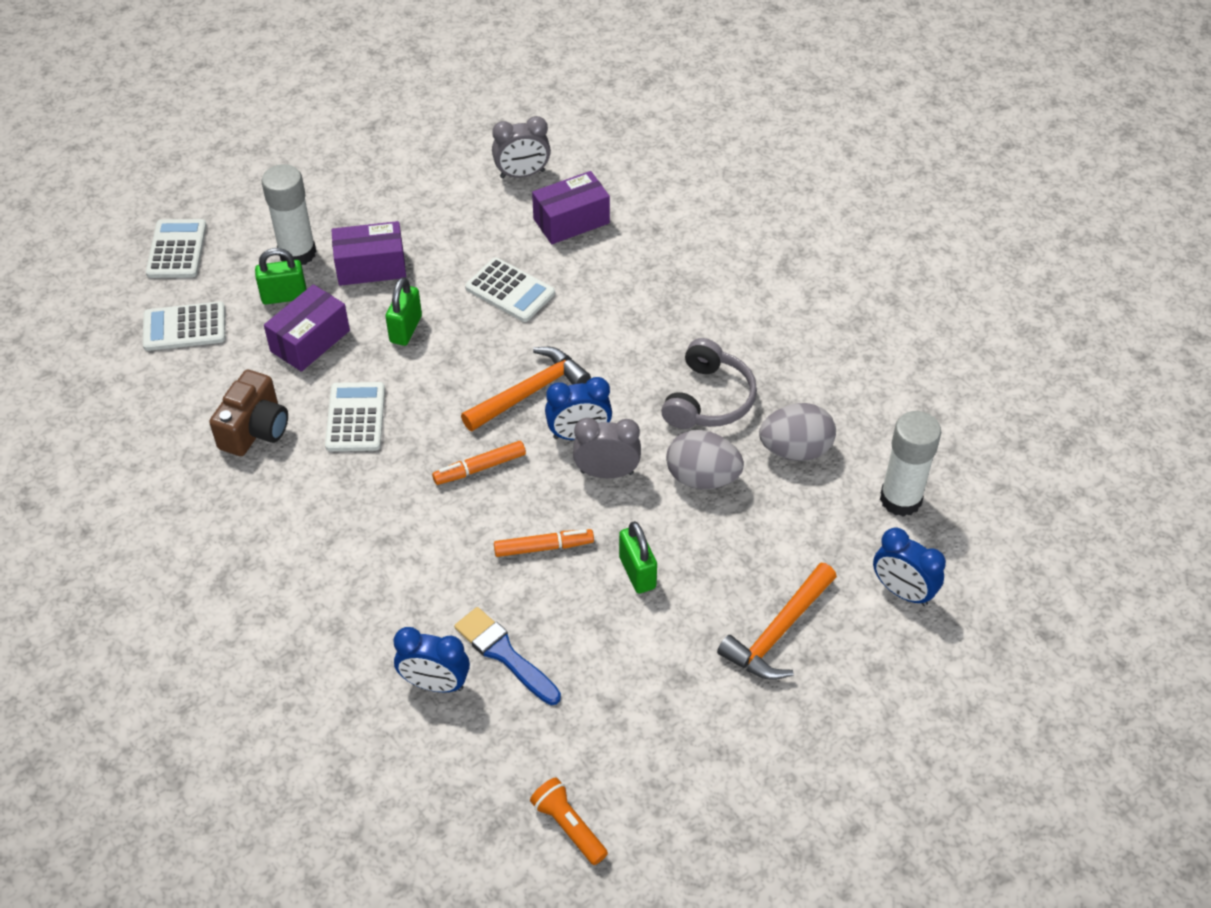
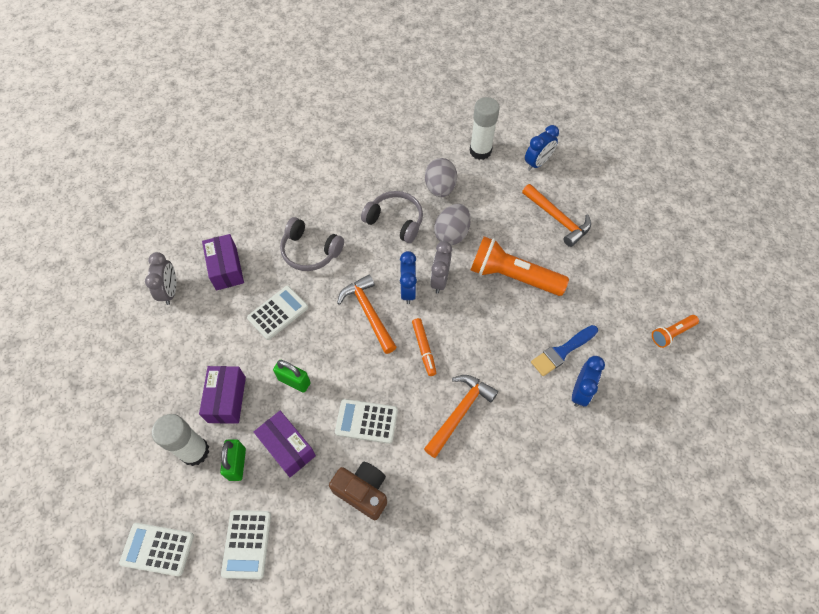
camera: 80 degrees left, 10 degrees up
orange marker [494,529,594,557] -> none
green padlock [619,521,657,594] -> orange flashlight [471,236,569,296]
none -> grey headphones [280,217,344,271]
none -> orange hammer [424,375,498,458]

